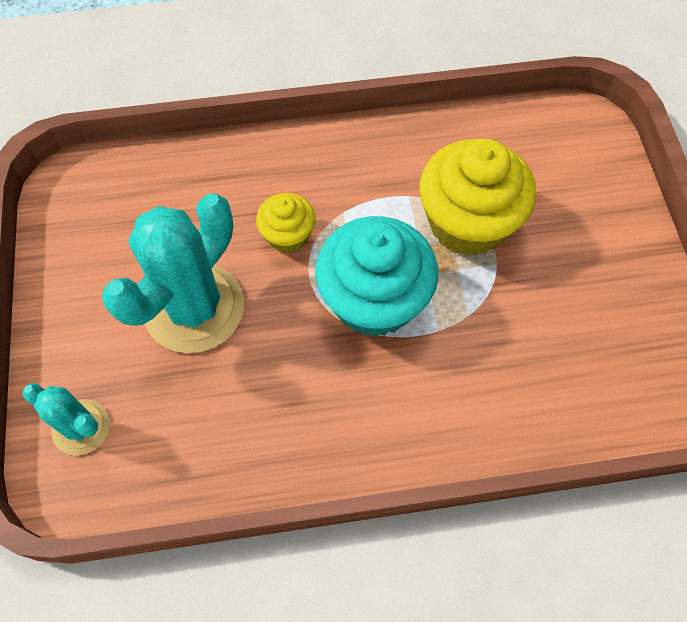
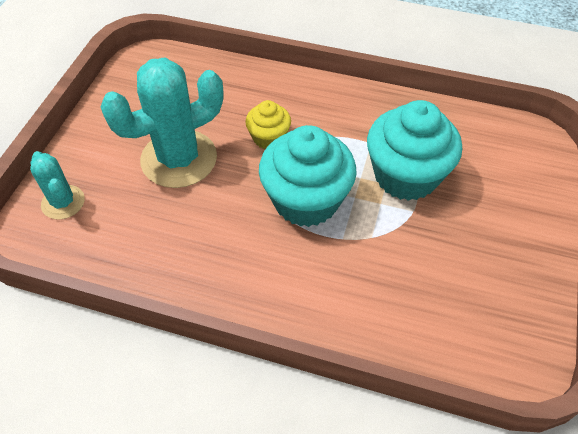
camera: 25 degrees right, 10 degrees down
yellow cupcake [420,139,536,256] -> turquoise cupcake [367,100,462,201]

